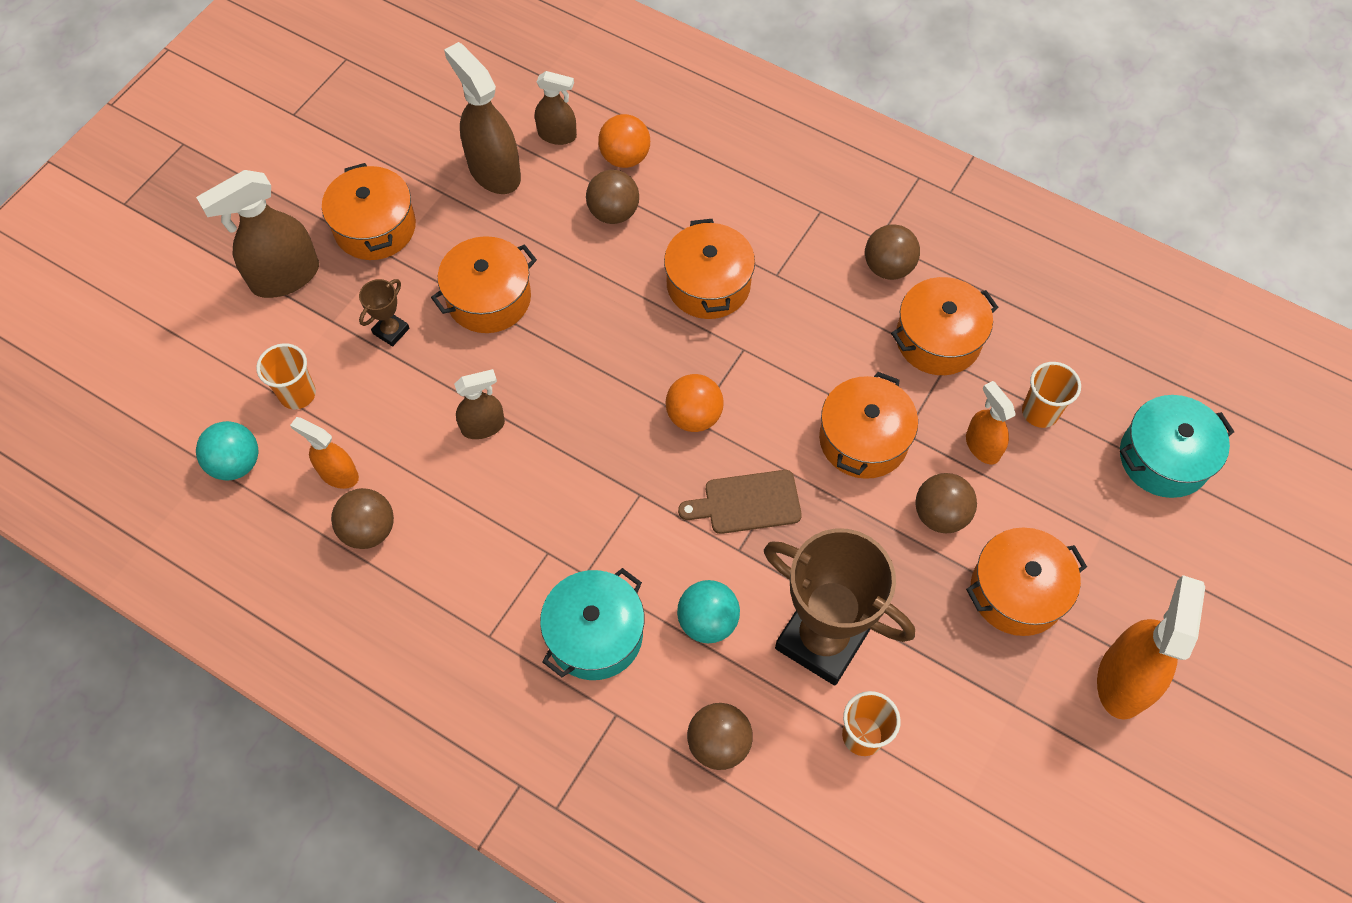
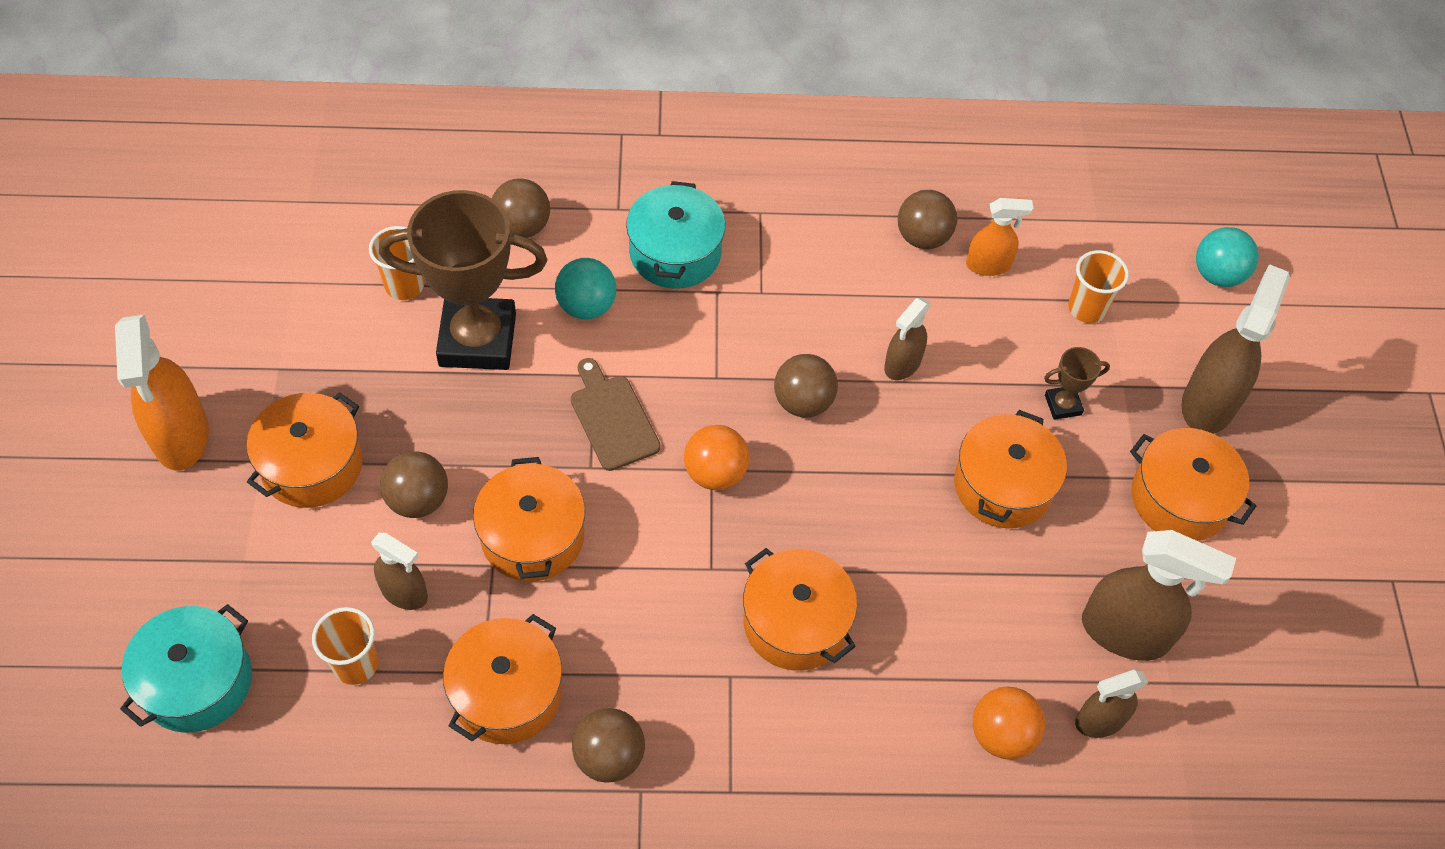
camera: 145 degrees right, 5 degrees down
turquoise ball [196,421,258,481] -> turquoise ball moved to [1196,227,1259,287]
brown trophy [359,279,409,347] -> brown trophy turned 75 degrees clockwise [1044,347,1110,420]
brown ball [586,170,639,224] -> brown ball moved to [774,354,838,418]
brown cutting board [678,470,802,534] -> brown cutting board turned 75 degrees counterclockwise [571,358,661,471]
orange spray bottle [966,381,1015,464] -> brown spray bottle [371,533,428,610]

